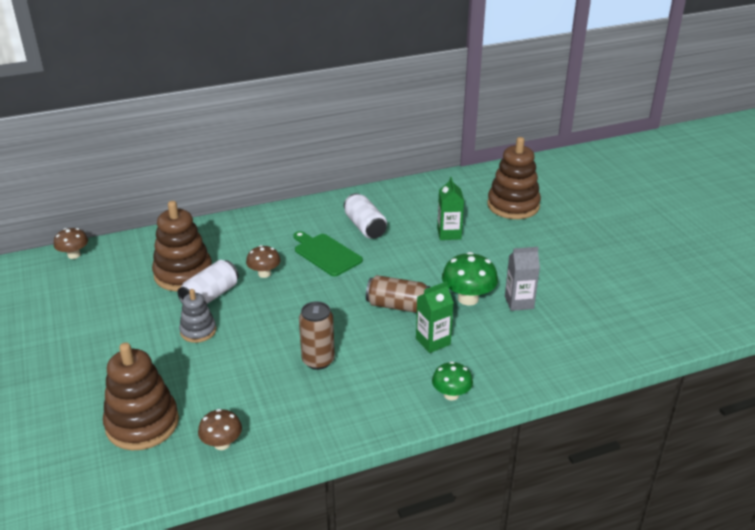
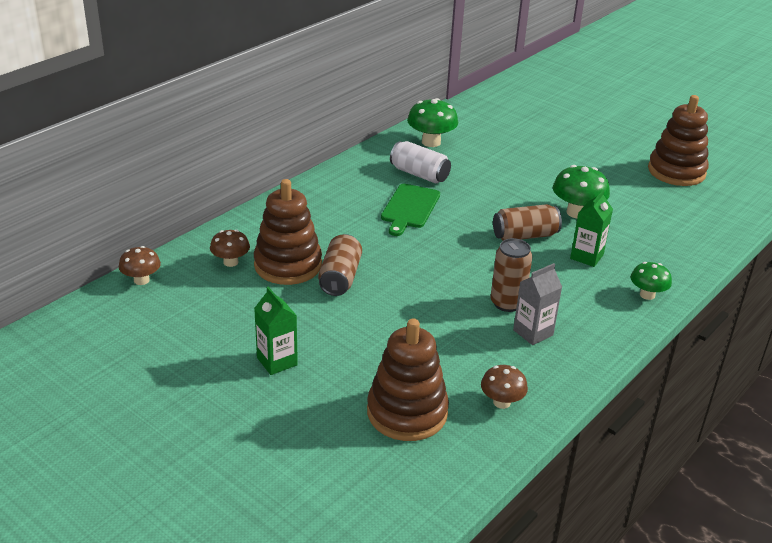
camera: 30 degrees left, 0 degrees up
white can [178,260,239,304] -> brown can [318,234,362,296]
grey stacking toy [179,289,216,343] -> none
brown mushroom [246,245,281,278] -> brown mushroom moved to [210,230,250,267]
green cutting board [293,231,363,277] -> green cutting board turned 90 degrees counterclockwise [381,184,440,236]
green carton [437,177,464,240] -> green carton moved to [254,287,298,375]
brown stacking toy [487,137,541,219] -> brown stacking toy moved to [648,95,709,186]
grey carton [505,247,540,311] -> grey carton moved to [513,263,562,345]
none -> green mushroom [407,98,458,147]

